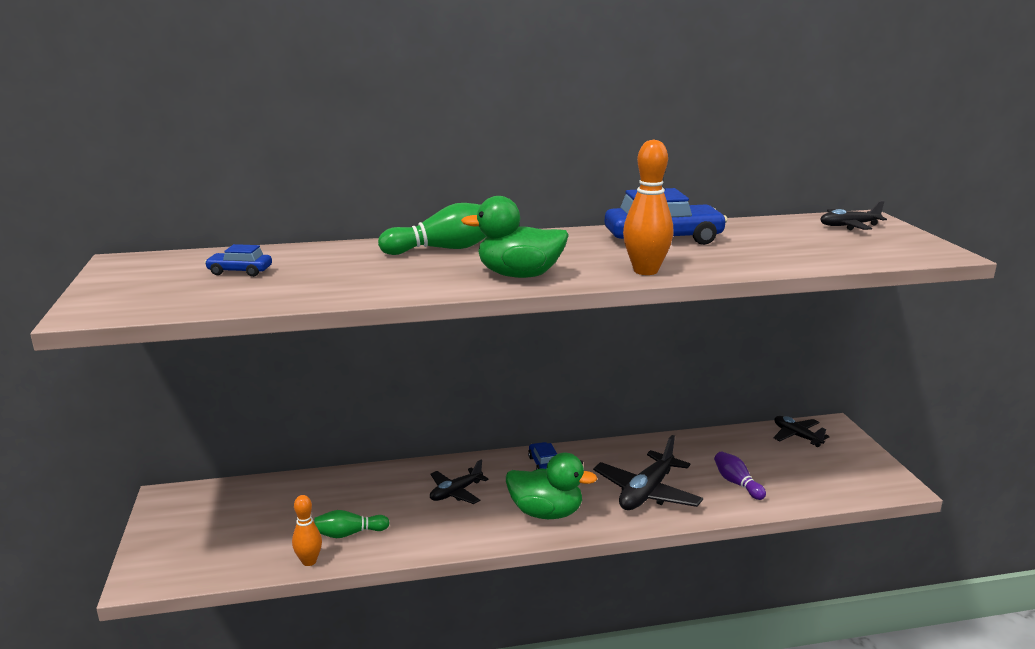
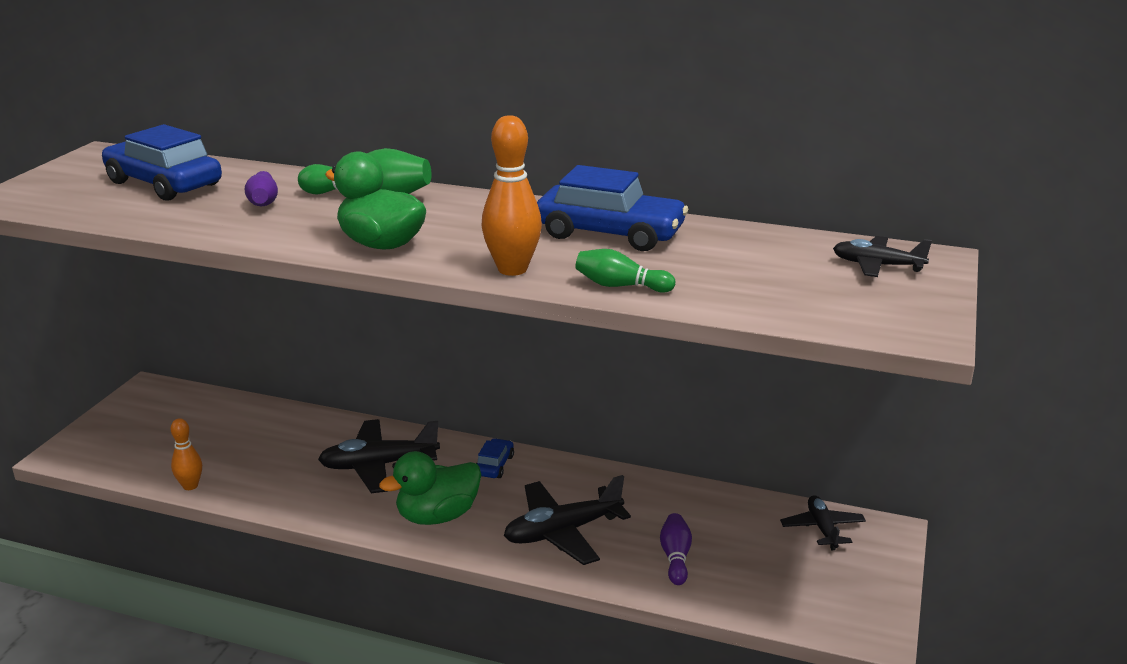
camera: 30 degrees right, 5 degrees up
blue car [205,244,272,277] -> blue car [102,124,222,201], size x2.09
green bowling pin [314,510,390,538] -> green bowling pin moved to [575,249,675,293]
black plane [430,460,489,504] -> black plane [318,419,440,493], size x1.64
green duck [506,452,597,519] -> green duck turned 105 degrees clockwise [379,451,481,525]
none -> purple bowling pin [245,171,278,206]

